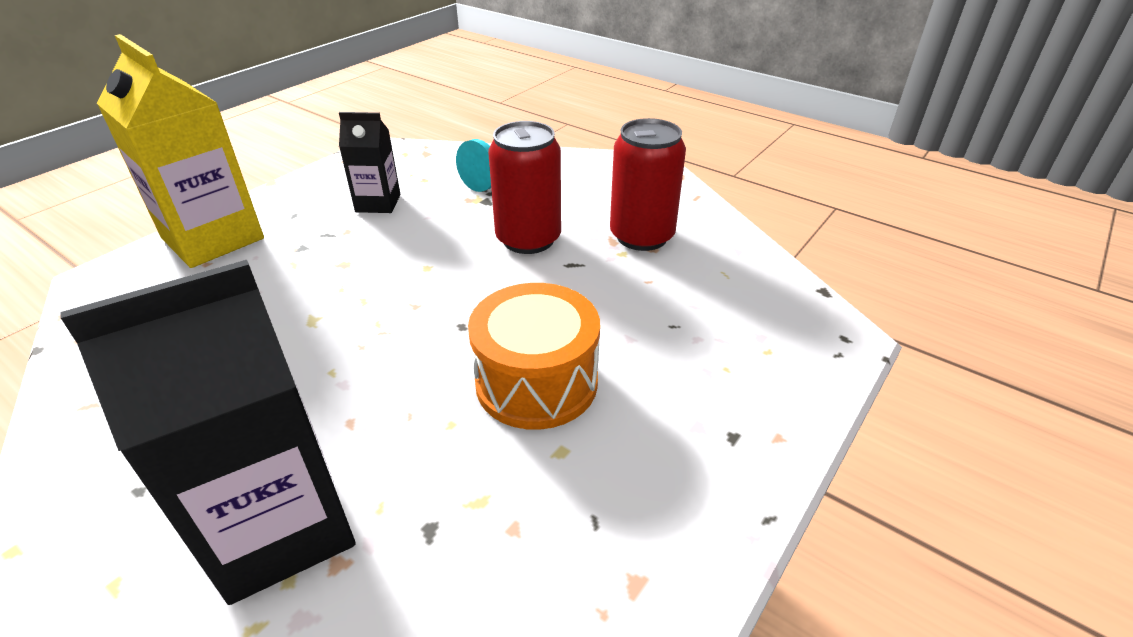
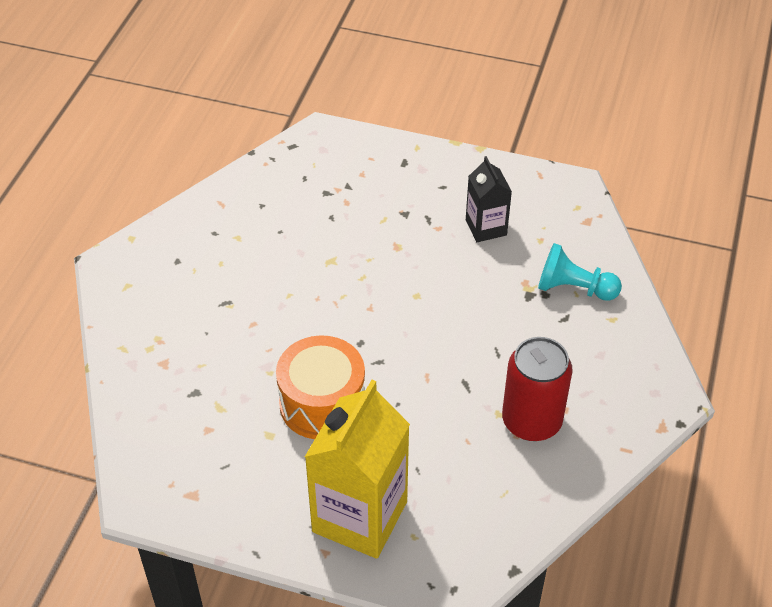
camera: 70 degrees right, 10 degrees up
black carton [61,260,355,605] -> none
yellow carton [97,34,264,268] -> yellow carton moved to [305,380,410,559]
red can [488,121,561,254] -> none

